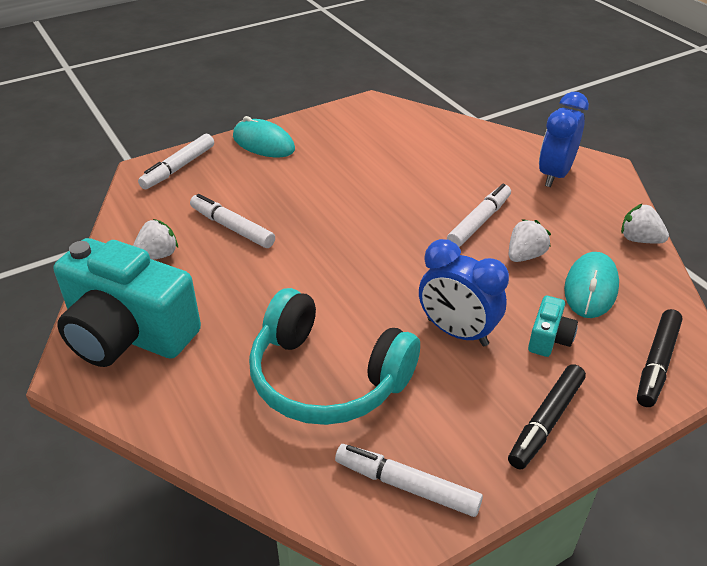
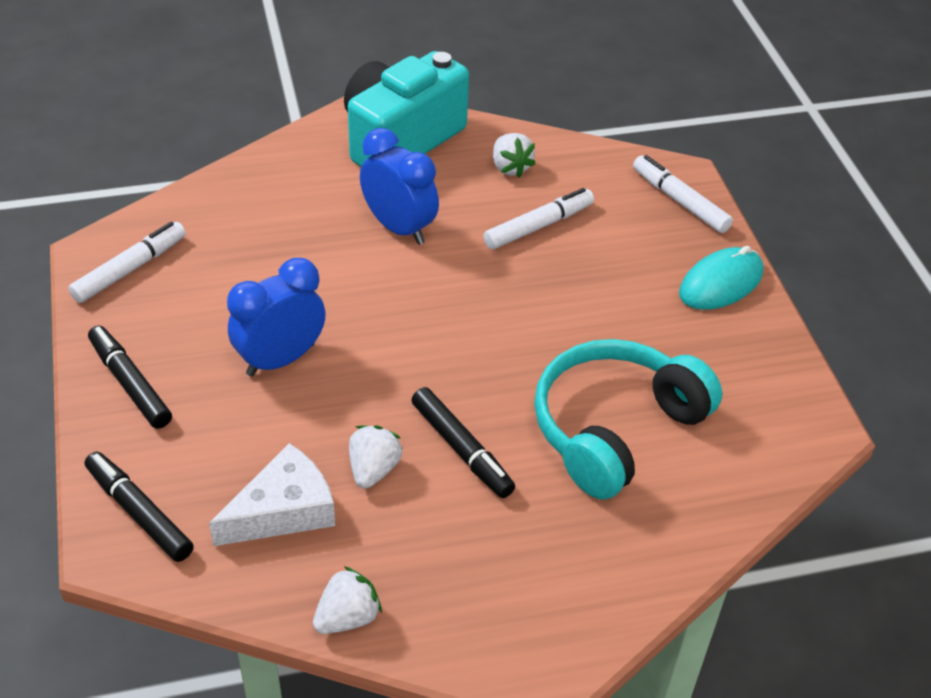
camera: 105 degrees right, 5 degrees up
turquoise headphones [249,288,420,425] -> turquoise headphones moved to [534,339,722,500]
white marker [447,184,511,247] -> black marker [411,387,515,498]
white strawberry [509,219,551,262] -> white strawberry turned 135 degrees counterclockwise [349,425,403,489]
turquoise camera [528,296,578,357] -> none
blue clock [539,92,589,187] -> blue clock moved to [360,128,439,245]
turquoise mouse [564,252,619,318] -> white cheese [209,443,335,546]

